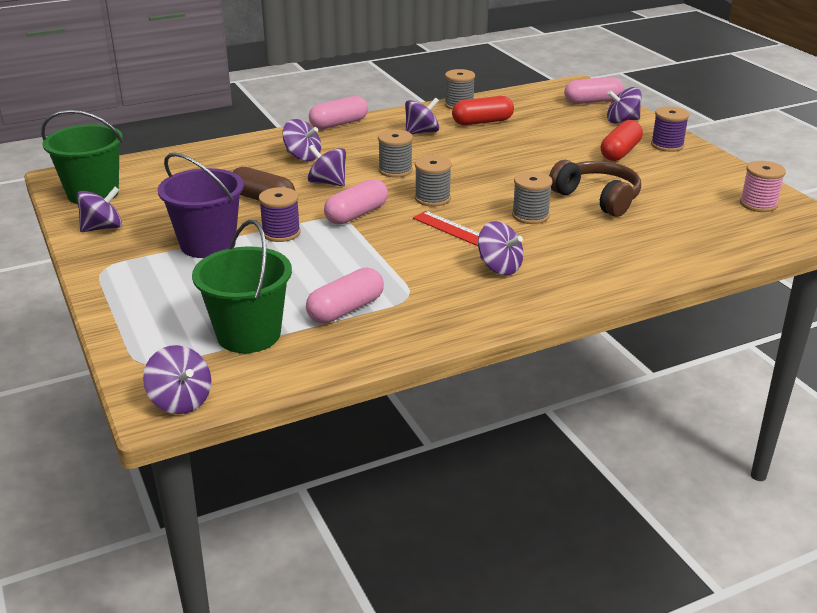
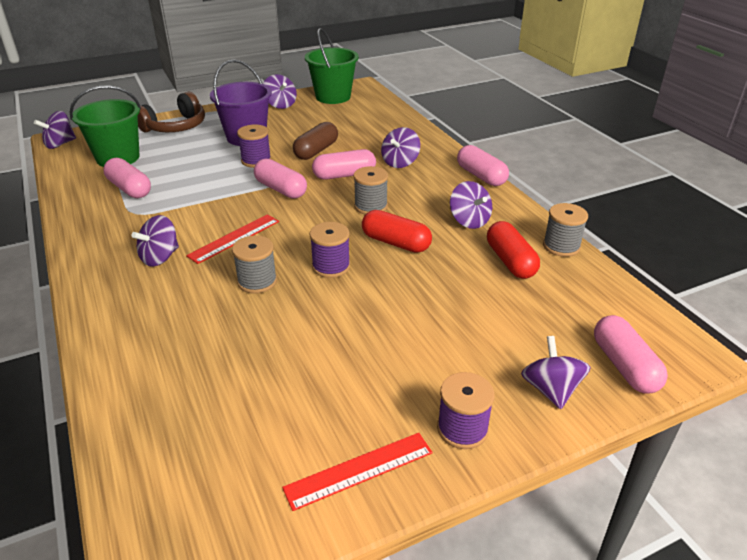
camera: 90 degrees right, 5 degrees up
purple spinning top [308,145,346,186] -> pink capsule [312,149,376,180]
grey spool [415,155,452,207] -> none
brown headphones [549,160,641,217] -> brown headphones moved to [138,91,205,132]
red capsule [601,120,643,161] -> red capsule moved to [362,210,432,253]
pink spool [740,161,786,212] -> none
none -> red ruler [282,433,433,511]
none -> purple spool [310,222,350,278]

